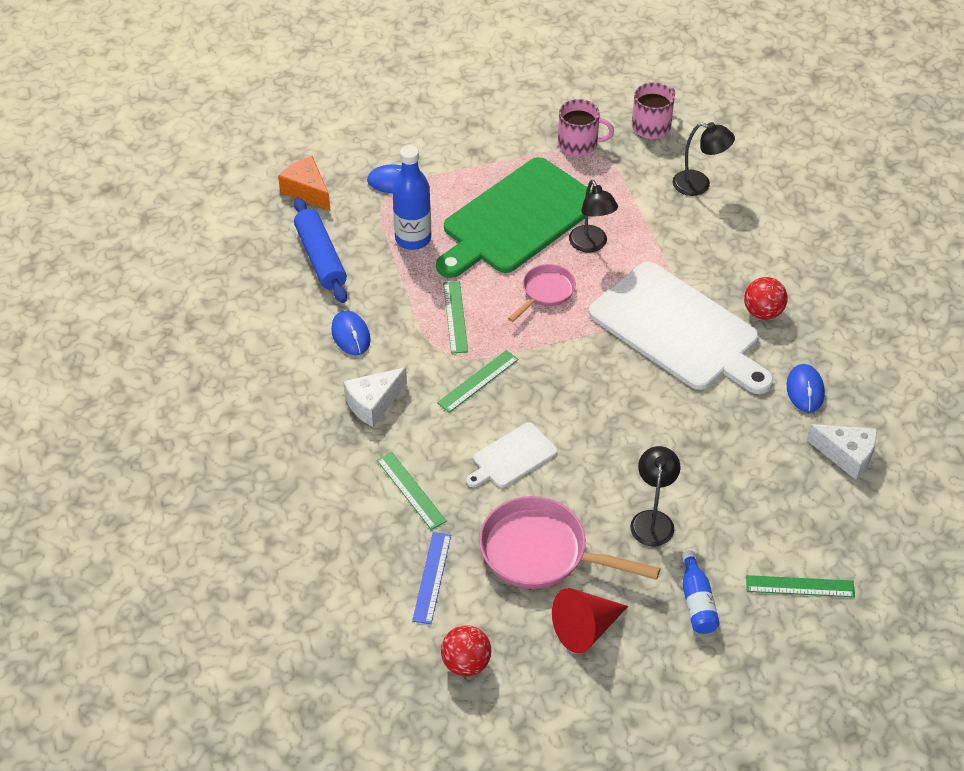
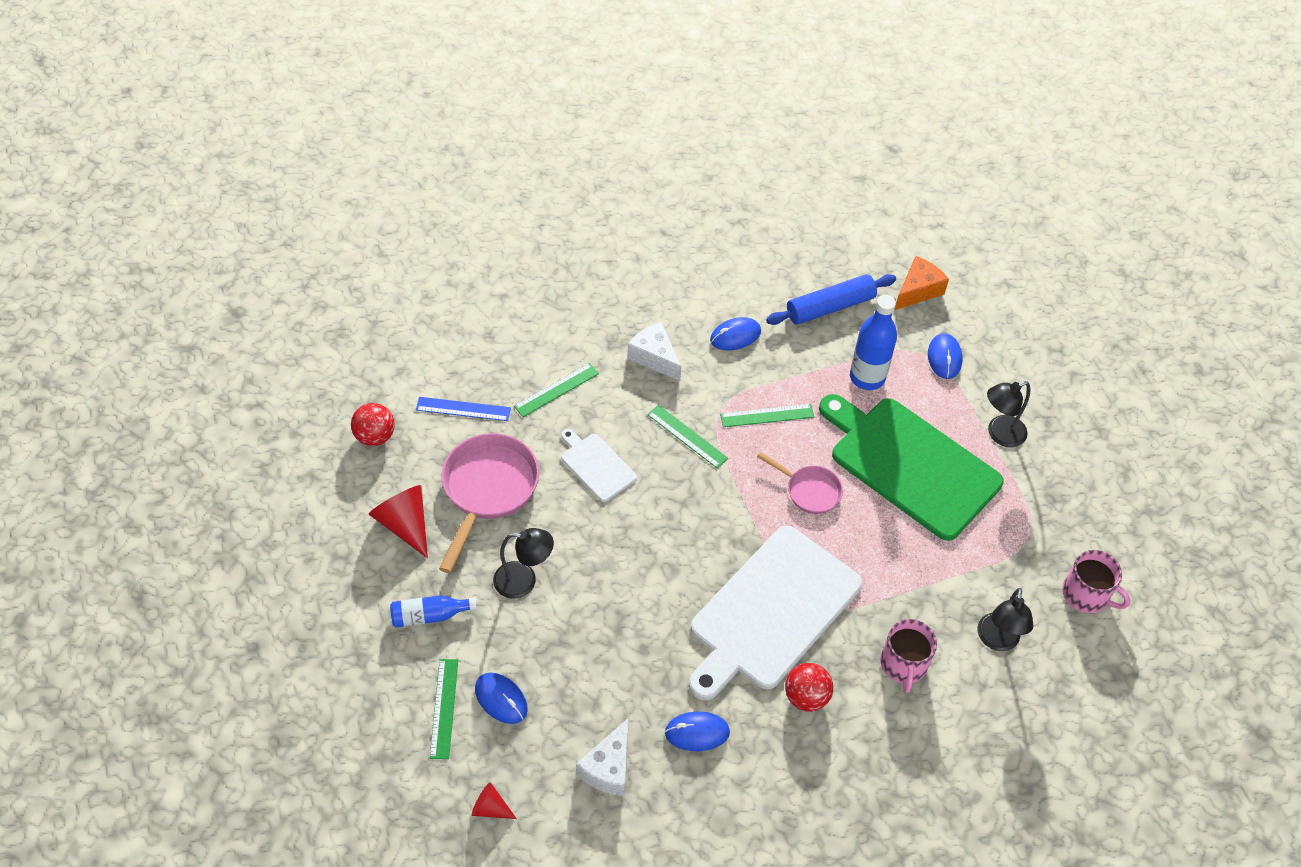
camera: 85 degrees right, 5 degrees up
pink mug [558,99,614,156] -> pink mug moved to [880,619,937,693]
black lamp [569,180,618,252] -> black lamp moved to [987,381,1031,447]
none -> red cone [472,782,517,819]
none -> blue mouse [475,673,528,724]

